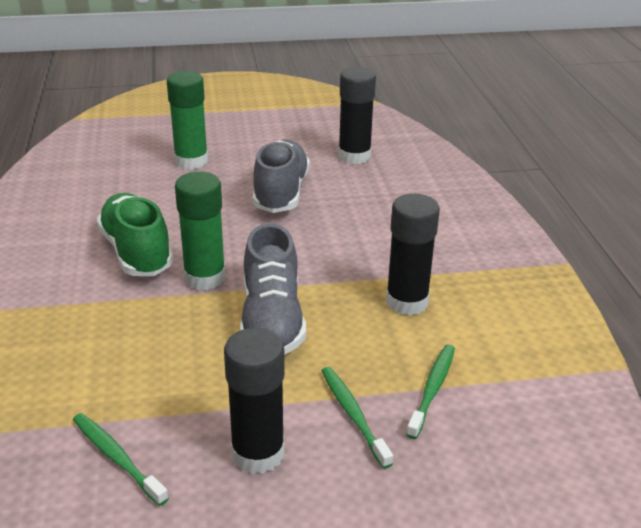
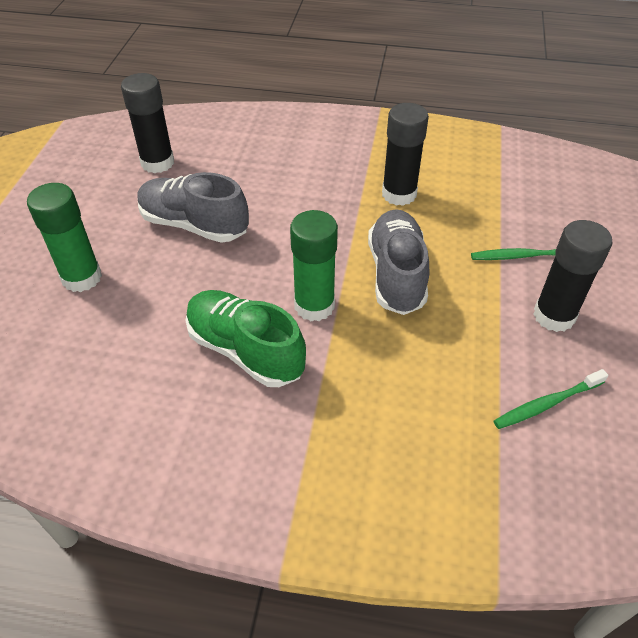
camera: 70 degrees left, 15 degrees up
green shoe [97,193,173,276] -> green shoe turned 45 degrees clockwise [185,290,306,387]
grey shoe [240,224,306,355] -> grey shoe turned 105 degrees counterclockwise [368,209,429,315]
green toothbrush [406,345,455,439] -> none

